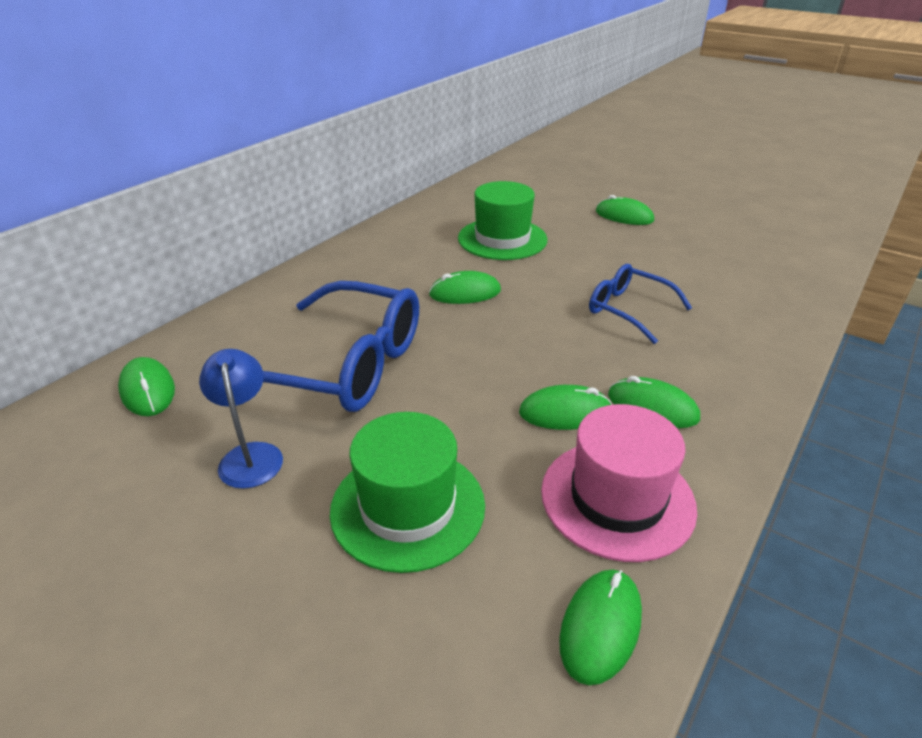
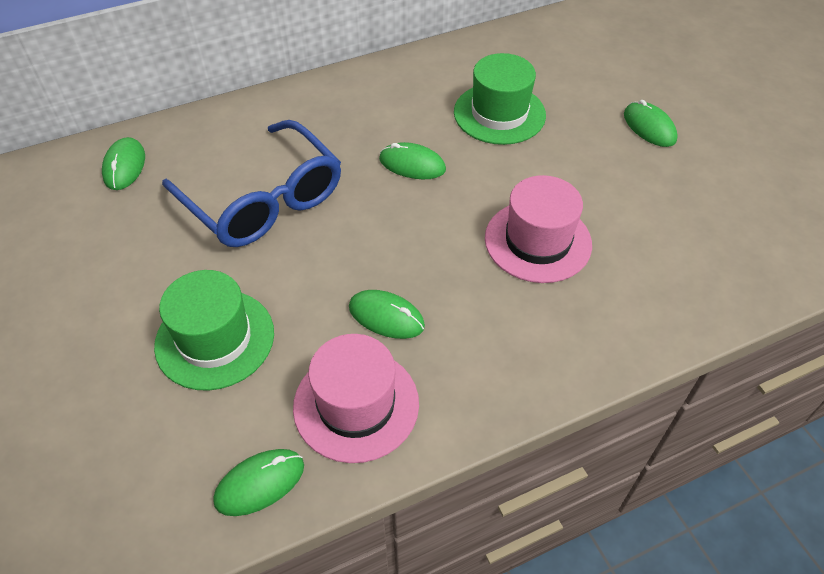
camera: 30 degrees right, 15 degrees up
blue lamp [199,349,283,489] -> none
blue glasses [589,264,692,344] -> pink hat [485,175,592,283]
green mouse [608,376,700,428] -> none

